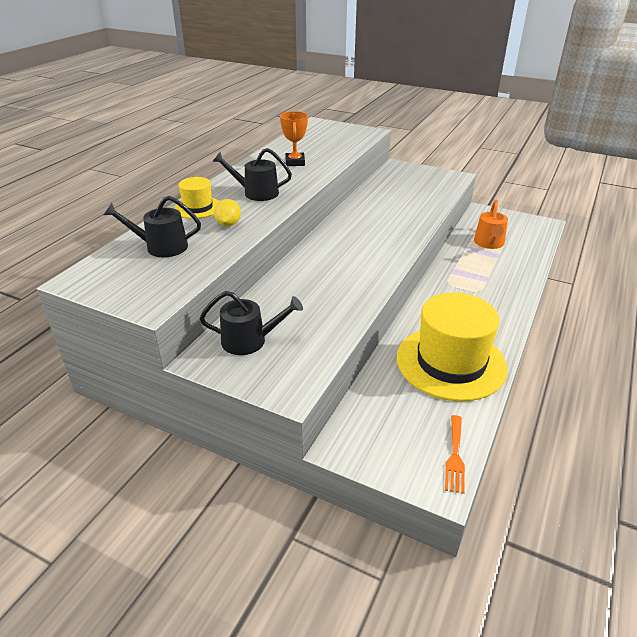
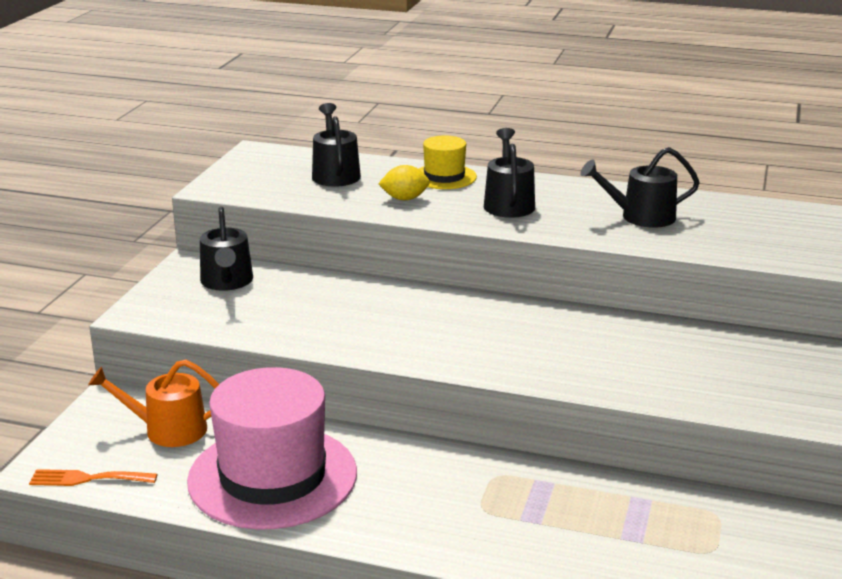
camera: 80 degrees right, 10 degrees down
orange trophy [280,111,308,166] -> black watering can [580,147,700,228]
yellow hat [397,292,508,401] -> pink hat [187,367,357,529]
orange watering can [474,200,508,249] -> orange watering can moved to [88,359,219,447]

